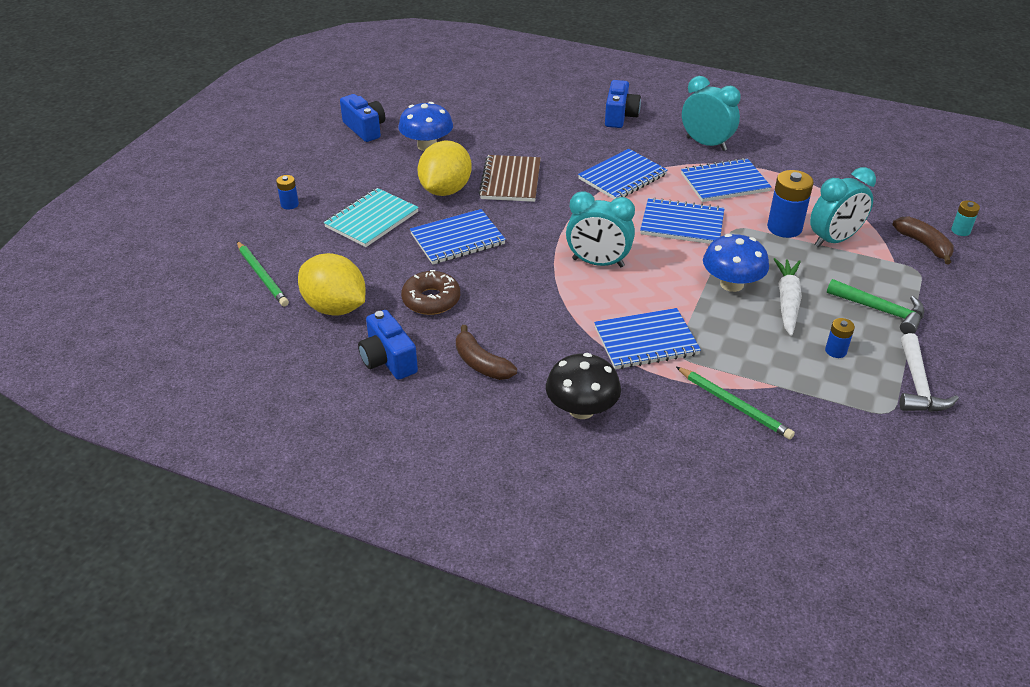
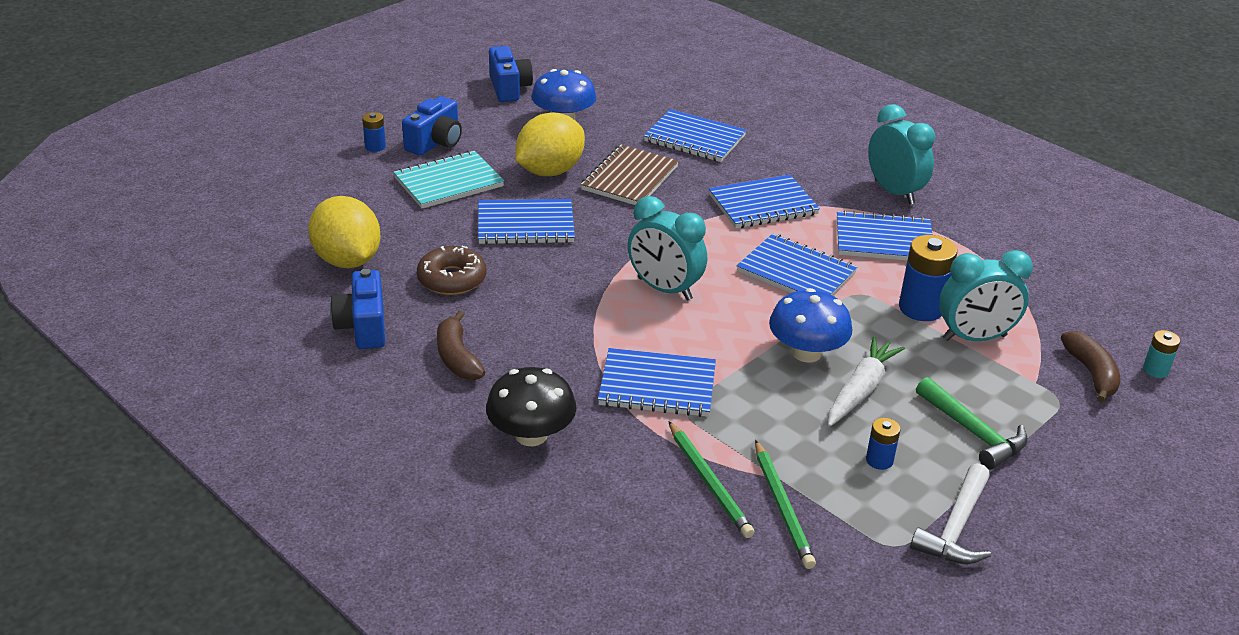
camera: 20 degrees right, 5 degrees down
green pencil [237,241,289,307] -> green pencil moved to [755,440,816,569]
blue camera [605,80,641,128] -> blue camera moved to [402,96,462,156]
none -> blue notebook [644,109,747,162]

